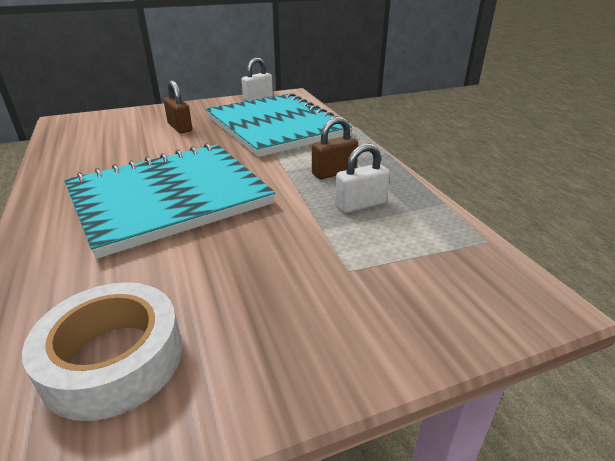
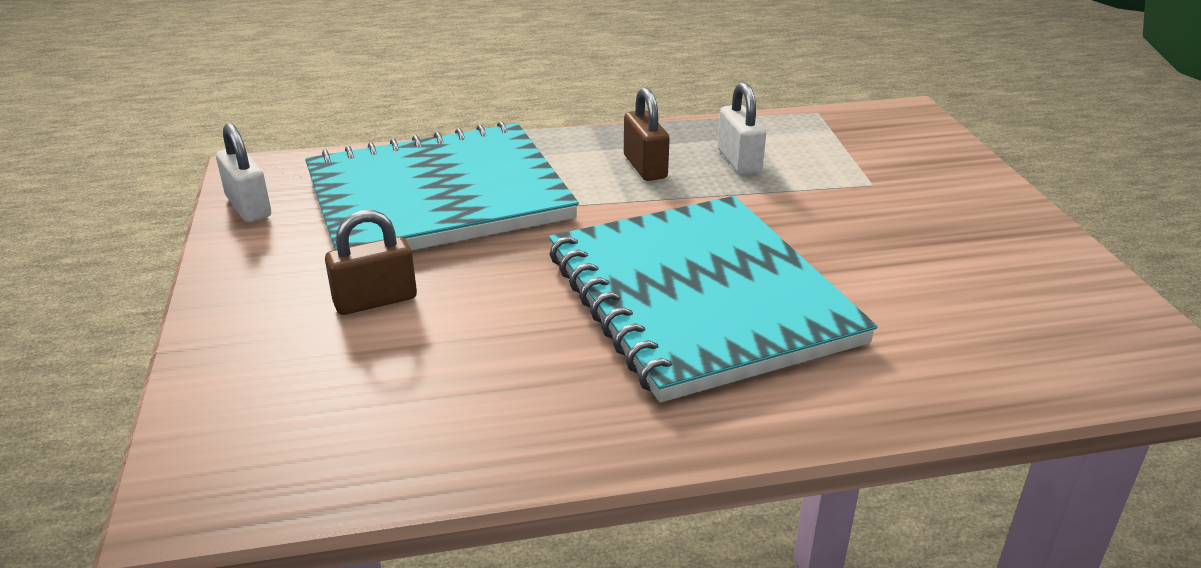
camera: 80 degrees left, 0 degrees up
white tape [22,282,182,421] -> none

